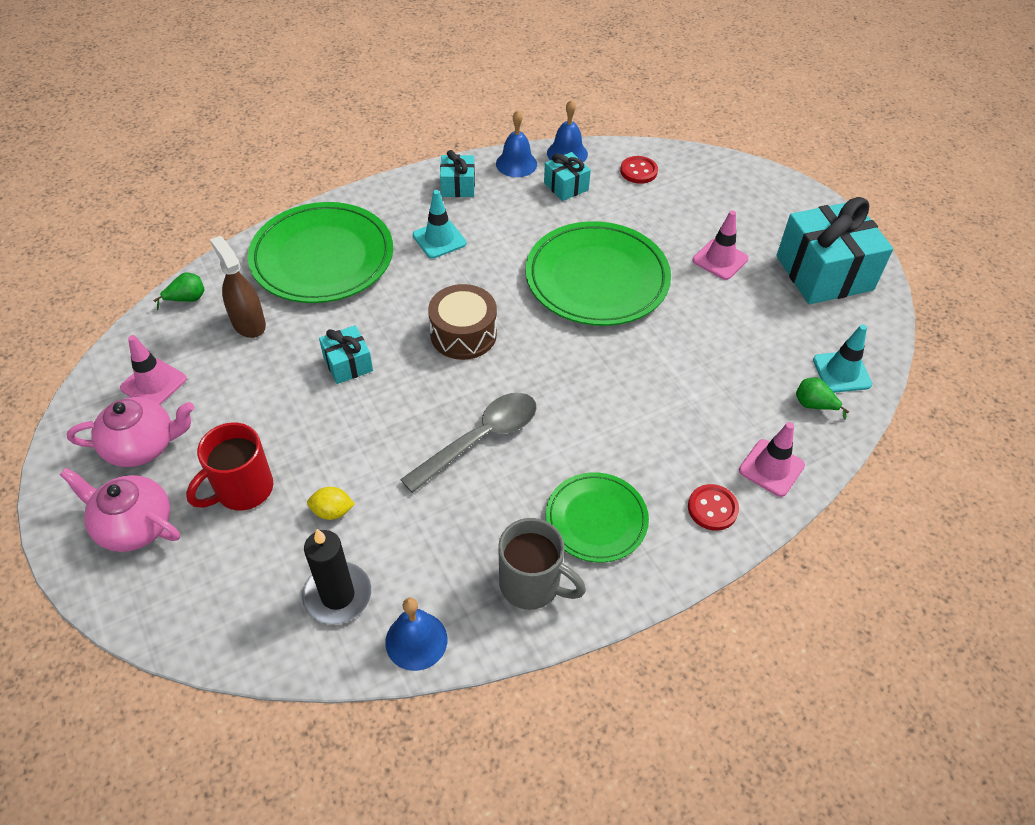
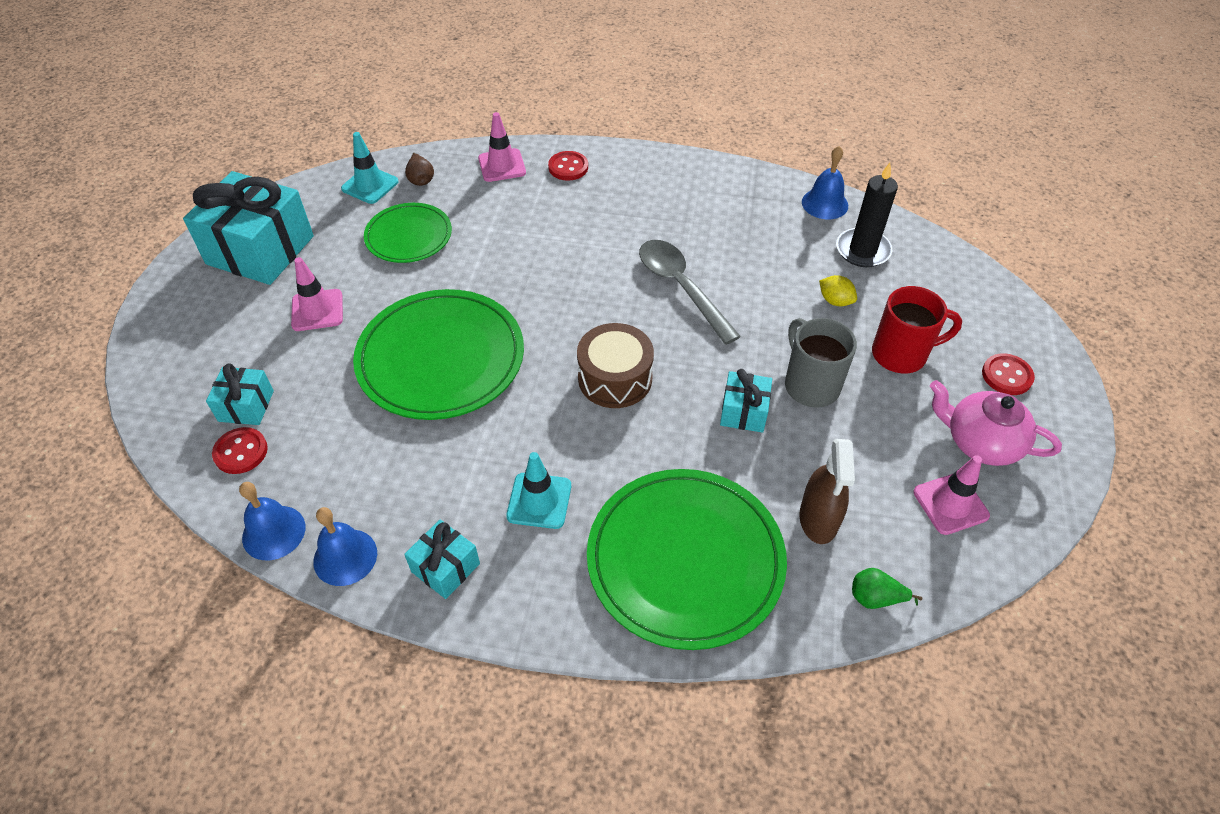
camera: 140 degrees left, 0 degrees up
pink teapot [60,468,180,552] -> red button [982,353,1035,395]
grey spoon [400,393,537,493] -> grey spoon turned 60 degrees clockwise [639,240,741,345]
grey mug [498,518,586,610] -> grey mug moved to [785,318,857,408]
turquoise gift [544,152,591,201] -> turquoise gift moved to [206,363,274,425]
green plate [546,472,649,562] -> green plate moved to [364,203,452,263]
green pear [796,377,849,420] -> brown pear [405,153,434,186]

